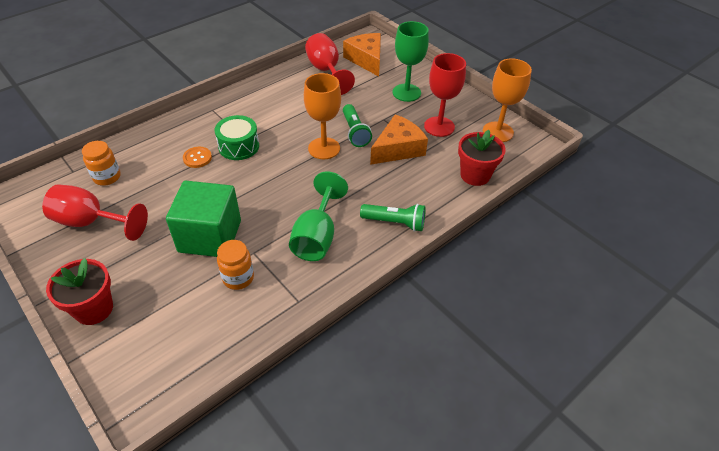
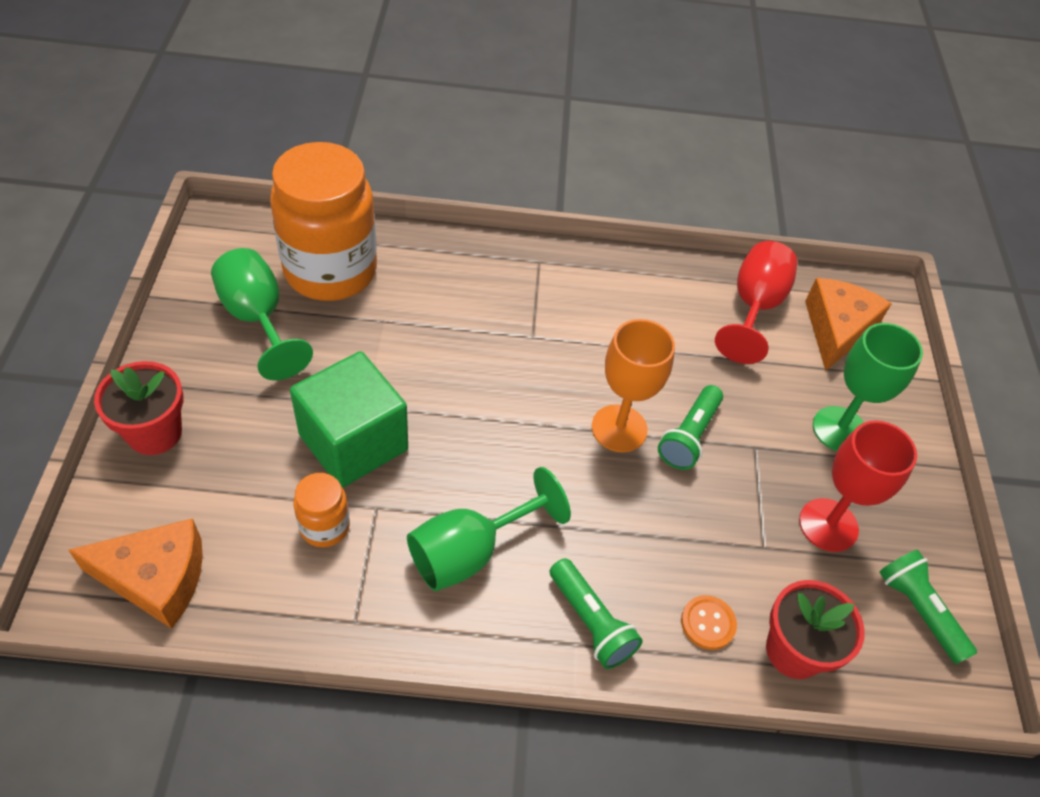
camera: 40 degrees right, 5 degrees up
red goblet [42,184,148,241] -> green goblet [211,248,313,380]
orange jar [82,141,121,186] -> orange jar [270,142,377,301], size x2.26
orange button [183,147,212,168] -> orange button moved to [681,595,737,650]
green drum [215,115,259,160] -> none
orange cheese [370,114,428,165] -> orange cheese moved to [68,518,203,629]
orange goblet [483,58,532,142] -> green flashlight [879,549,977,664]

